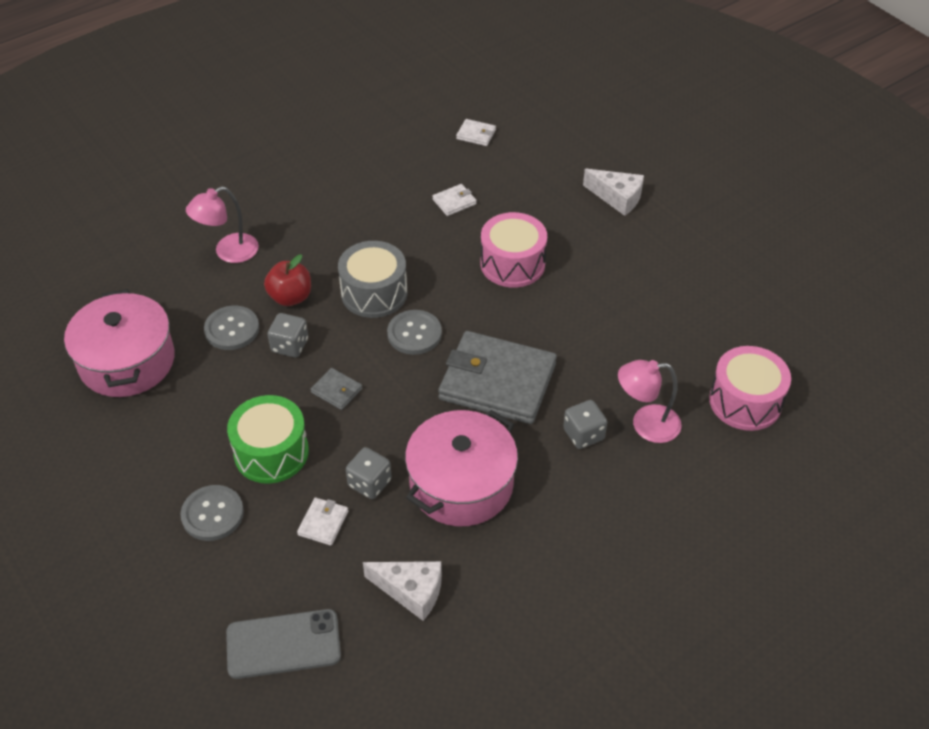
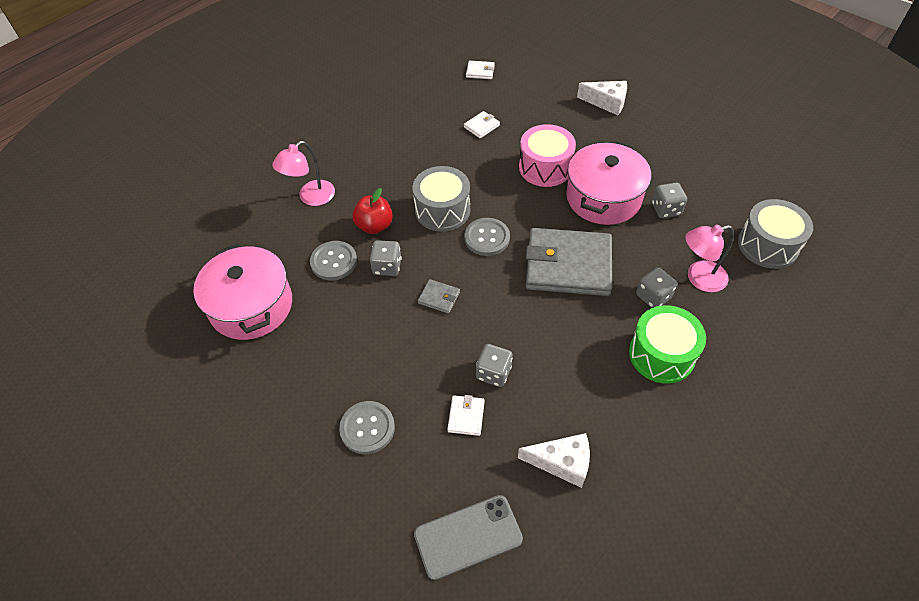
camera: 10 degrees left, 5 degrees up
green drum [227,395,309,484] -> green drum moved to [629,305,706,384]
pink pot [405,410,518,526] -> pink pot moved to [566,141,651,225]
pink drum [709,346,791,431] -> grey drum [738,199,813,269]
none -> grey dice [652,182,687,218]

